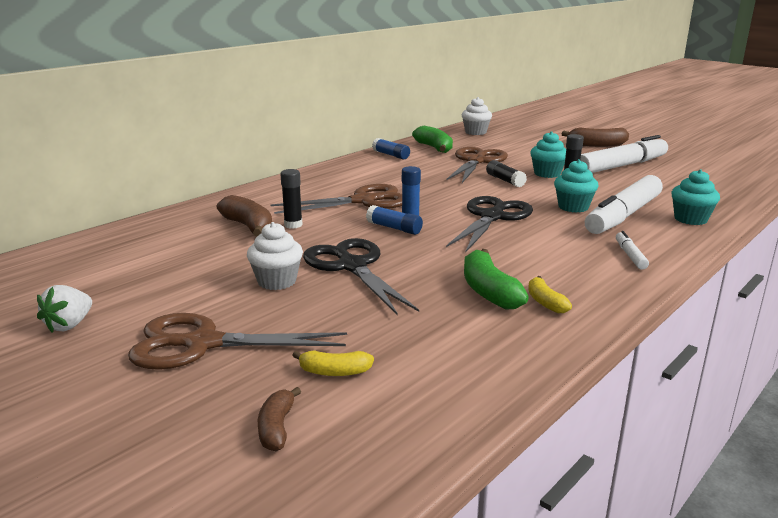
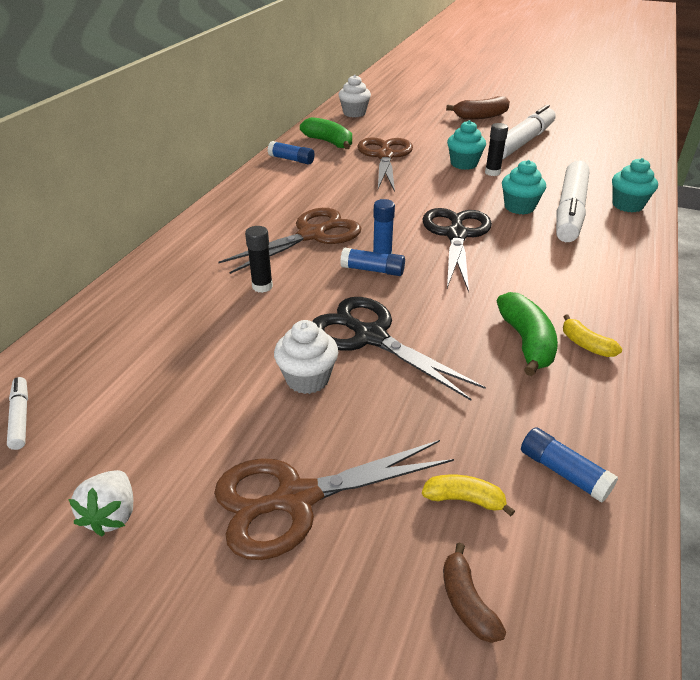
camera: 20 degrees left, 15 degrees up
brown banana [217,195,272,236] -> none
yellow banana [292,350,374,376] -> yellow banana turned 150 degrees counterclockwise [422,475,515,517]
green banana [464,249,529,310] -> green banana turned 150 degrees counterclockwise [497,292,558,376]
black glue stick [486,160,527,187] -> none
white marker [616,231,649,270] -> white marker moved to [7,377,28,450]
none -> blue glue stick [521,427,618,503]

